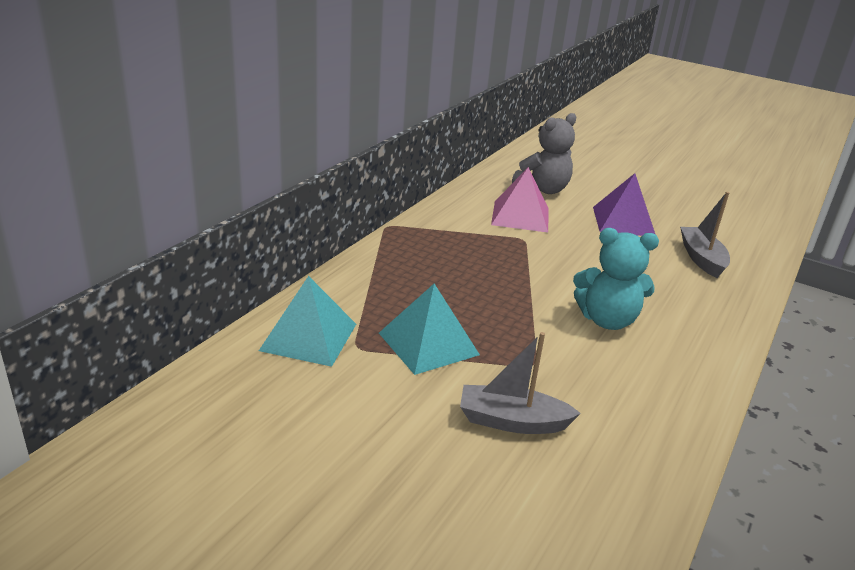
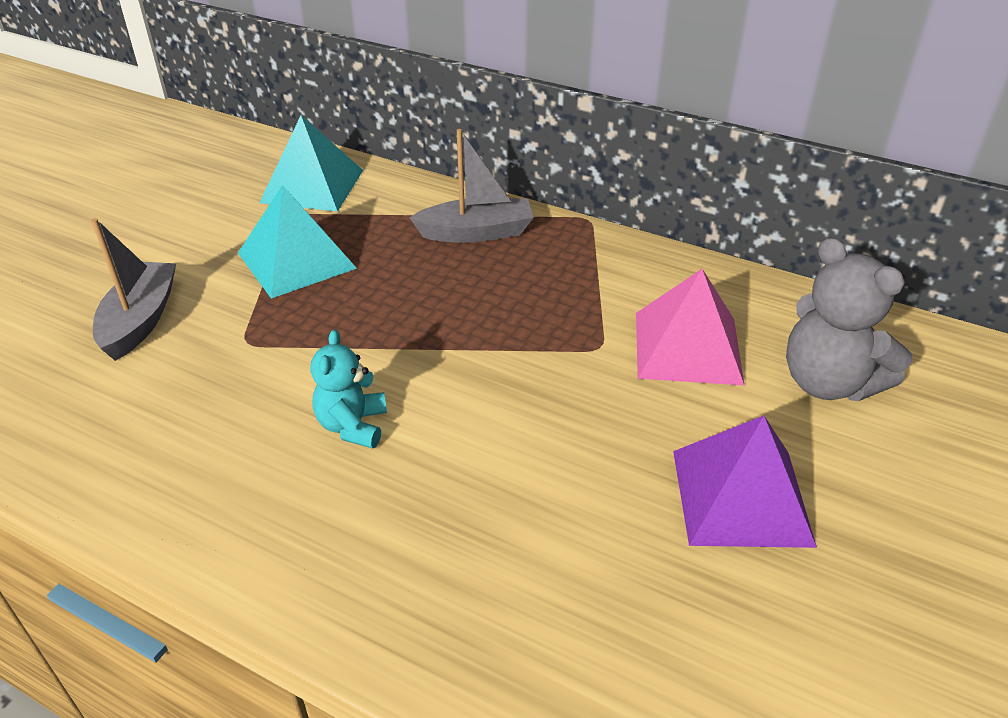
camera: 90 degrees right, 10 degrees up
turquoise teddy bear [573,228,659,330] -> turquoise teddy bear [311,329,387,448], size x0.62
grey boat [680,192,730,278] -> grey boat moved to [409,129,534,243]

